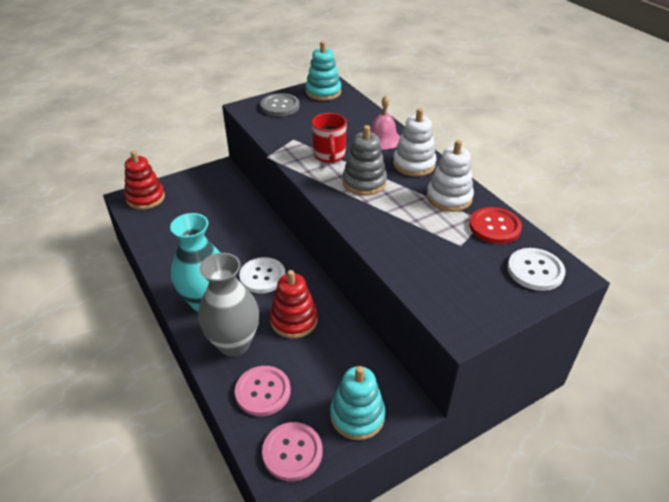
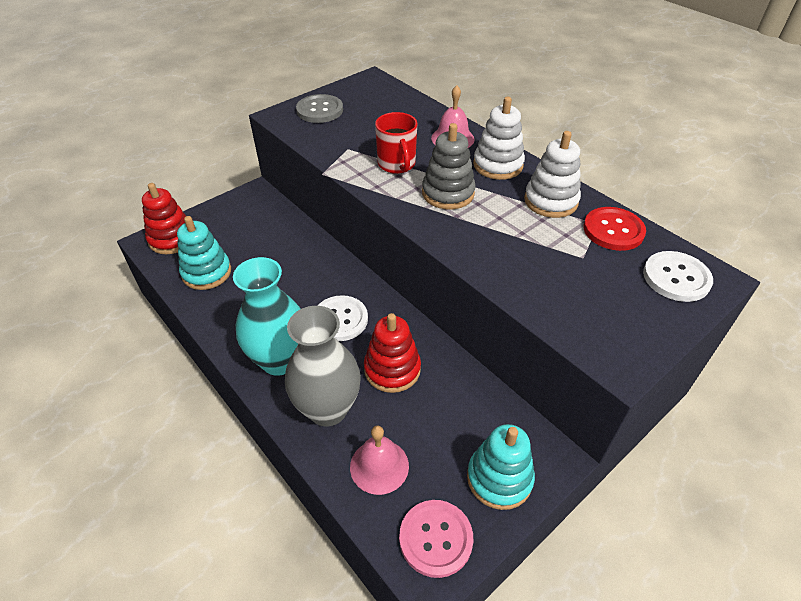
camera: 10 degrees left, 5 degrees up
pink button [235,366,291,416] -> pink bell [350,426,409,495]
turquoise stacking toy [306,41,341,101] -> turquoise stacking toy moved to [177,216,231,290]

